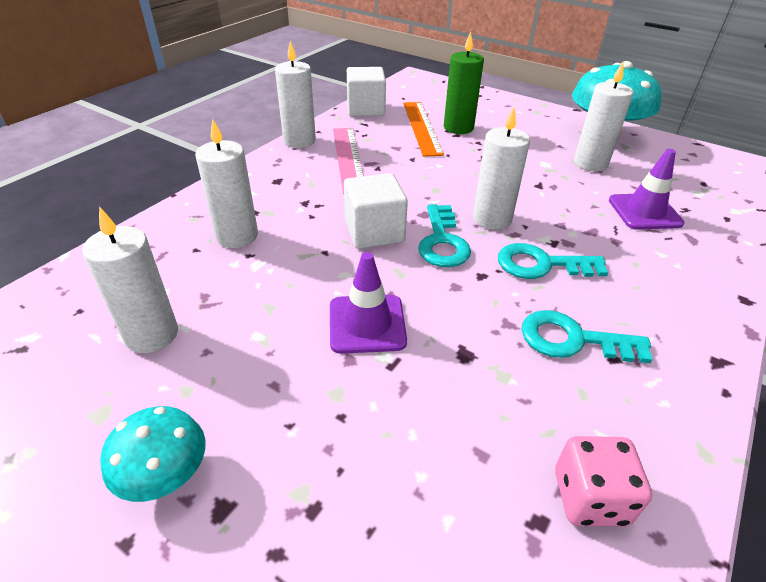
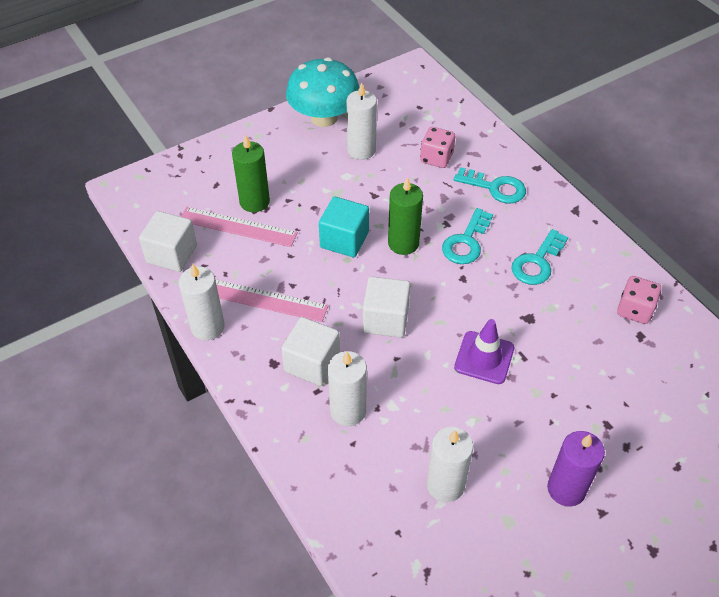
camera: 65 degrees left, 10 degrees up
turquoise mushroom [100,406,205,502] -> purple candle [547,431,605,507]
orange ruler [403,102,444,157] -> pink ruler [181,207,298,247]
turquoise key [418,204,471,267] -> turquoise key moved to [454,167,526,203]
white candle [473,107,530,230] -> green candle [388,177,423,255]
purple traffic cone [609,149,684,230] -> pink dice [420,127,455,168]
none -> white cube [281,317,340,386]
none -> turquoise cube [319,197,369,257]

